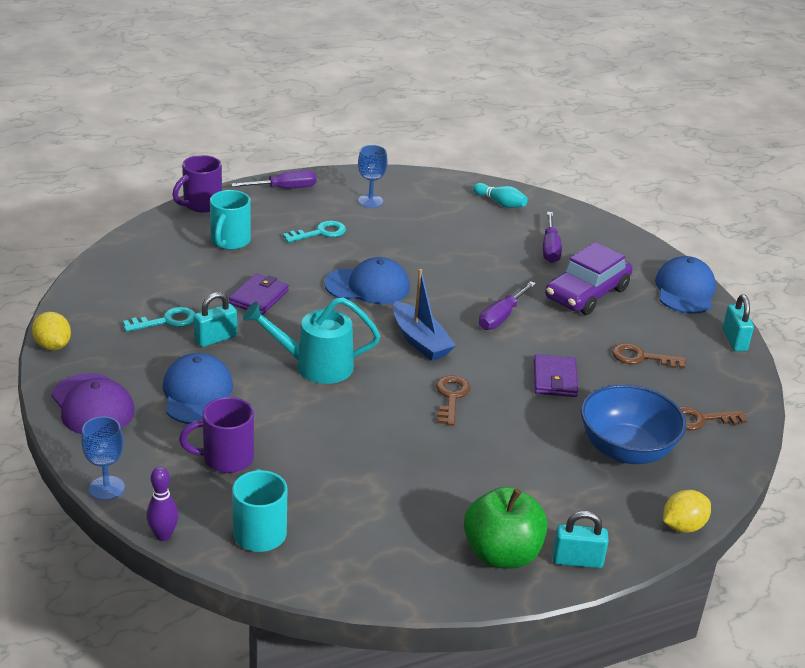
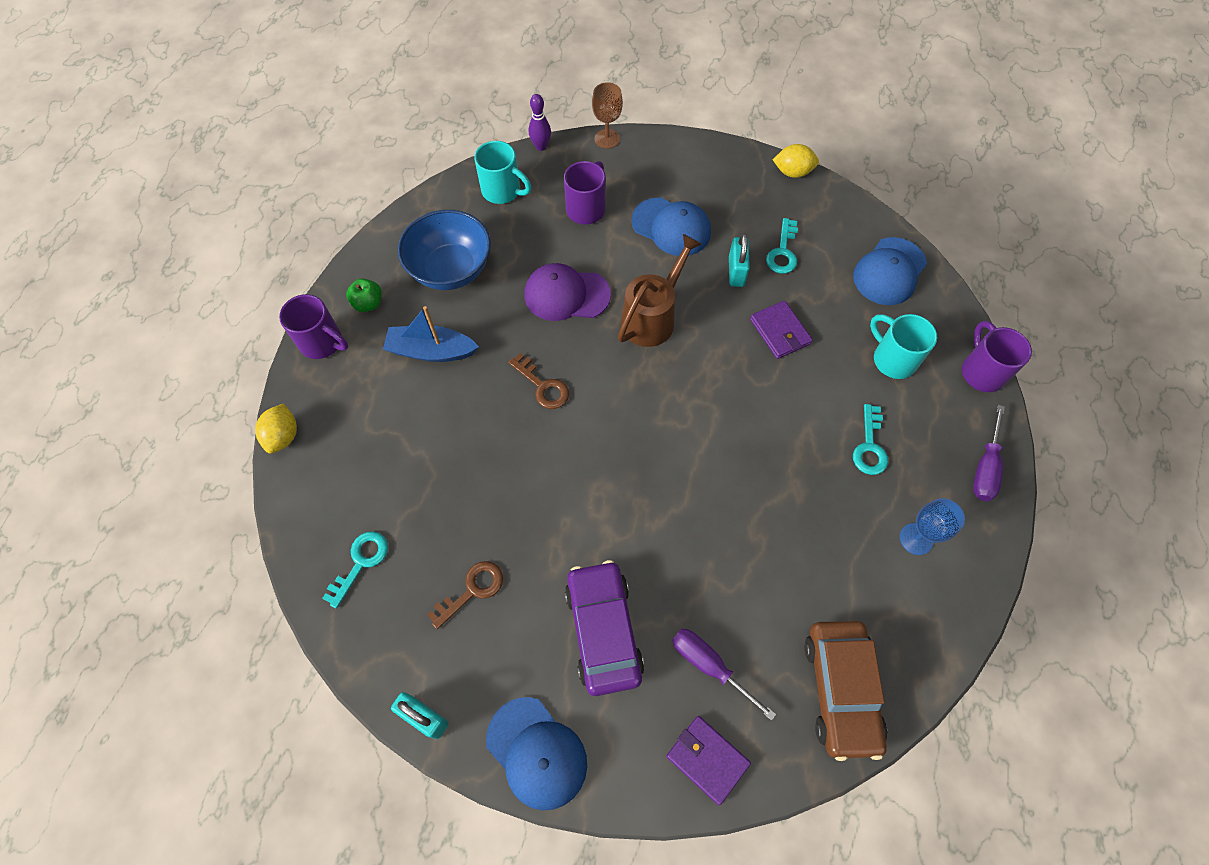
camera: 130 degrees right, 30 degrees up
purple cap [51,373,135,434] -> purple cap moved to [524,263,611,321]
blue goblet [81,416,125,500] -> brown goblet [592,82,623,149]
turquoise watering can [243,297,380,384] -> brown watering can [618,234,702,347]
blue cap [324,257,410,304] -> blue cap moved to [853,237,927,305]
blue boat [393,269,456,361] -> blue boat moved to [383,306,479,362]
green apple [464,487,548,569] -> green apple [346,278,382,312], size x0.52
turquoise bowling pin [473,183,528,208] -> brown car [804,621,887,761]
purple screwdriver [479,281,536,330] -> none
purple wallet [534,354,578,397] -> purple wallet moved to [667,716,751,805]
turquoise padlock [553,511,609,568] -> purple mug [279,294,348,359]
blue bowl [581,384,686,464] -> blue bowl moved to [398,210,491,290]
brown key [679,407,747,430] -> turquoise key [322,531,388,609]

